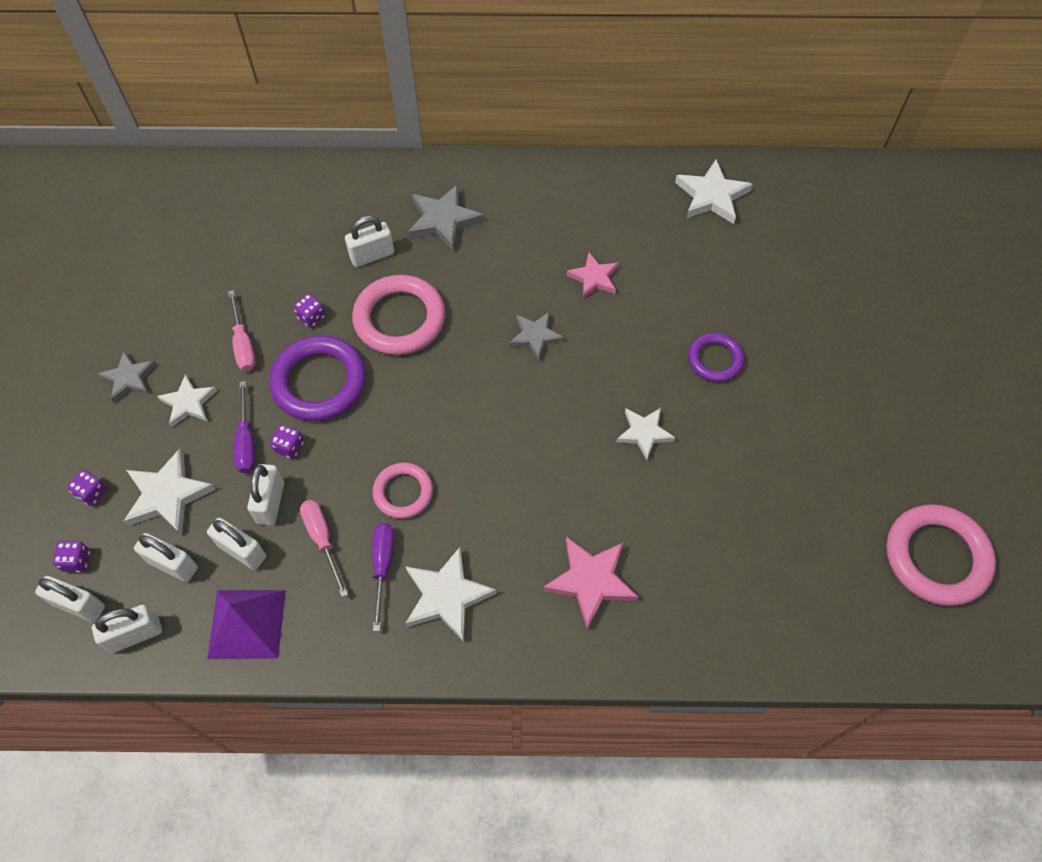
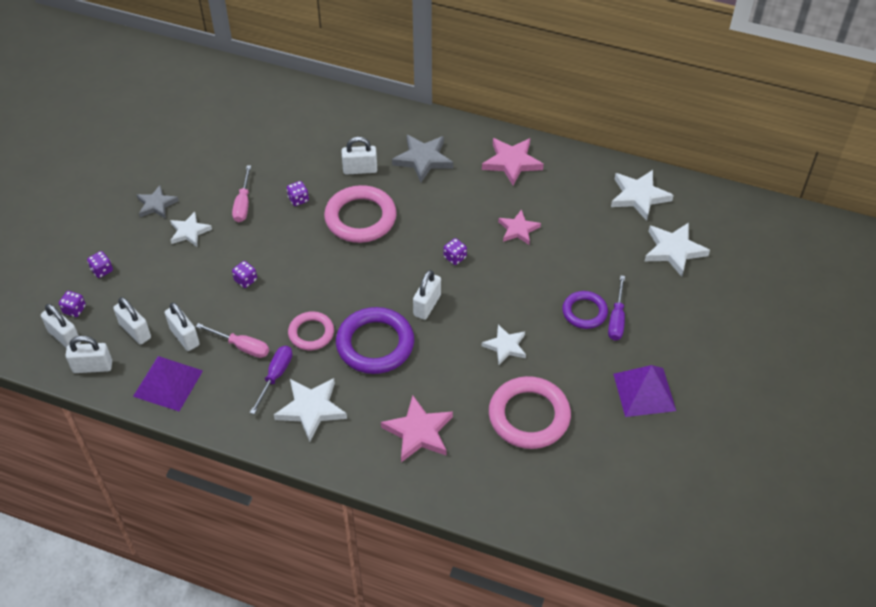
camera: 20 degrees right, 10 degrees down
white star [123,448,216,535] -> white star moved to [645,222,710,277]
purple screwdriver [234,381,256,473] -> purple screwdriver moved to [608,275,625,341]
white padlock [247,464,284,525] -> white padlock moved to [413,270,441,320]
purple ring [269,336,366,421] -> purple ring moved to [336,307,414,374]
pink screwdriver [300,500,348,597] -> pink screwdriver turned 120 degrees clockwise [196,323,269,358]
grey star [509,312,564,360] -> purple dice [444,238,467,265]
pink ring [886,504,996,606] -> pink ring moved to [489,376,571,449]
none -> pink star [482,138,544,186]
none -> purple pyramid [613,365,676,417]

